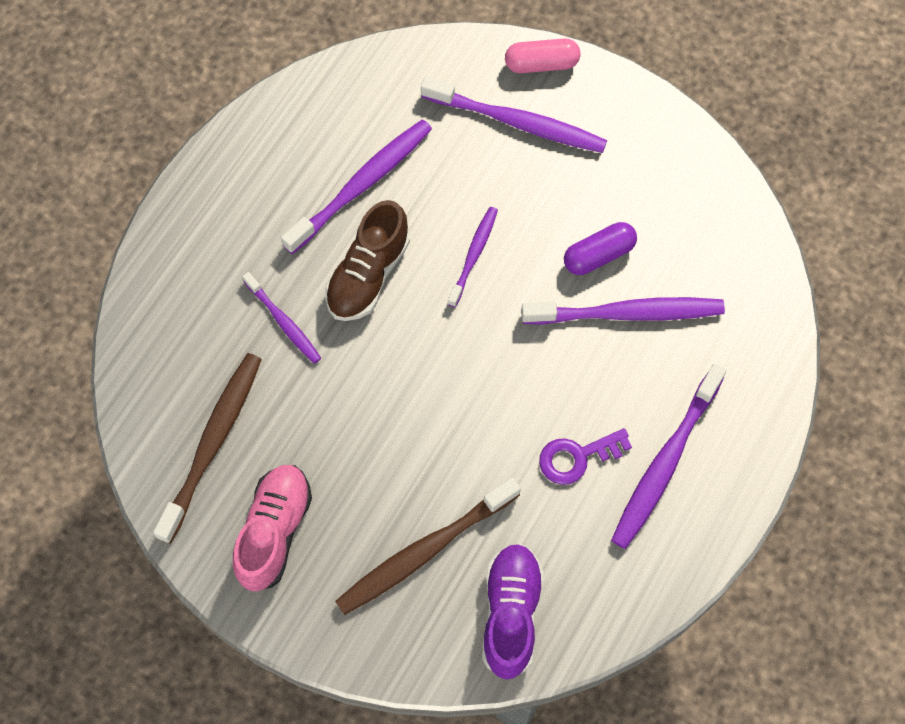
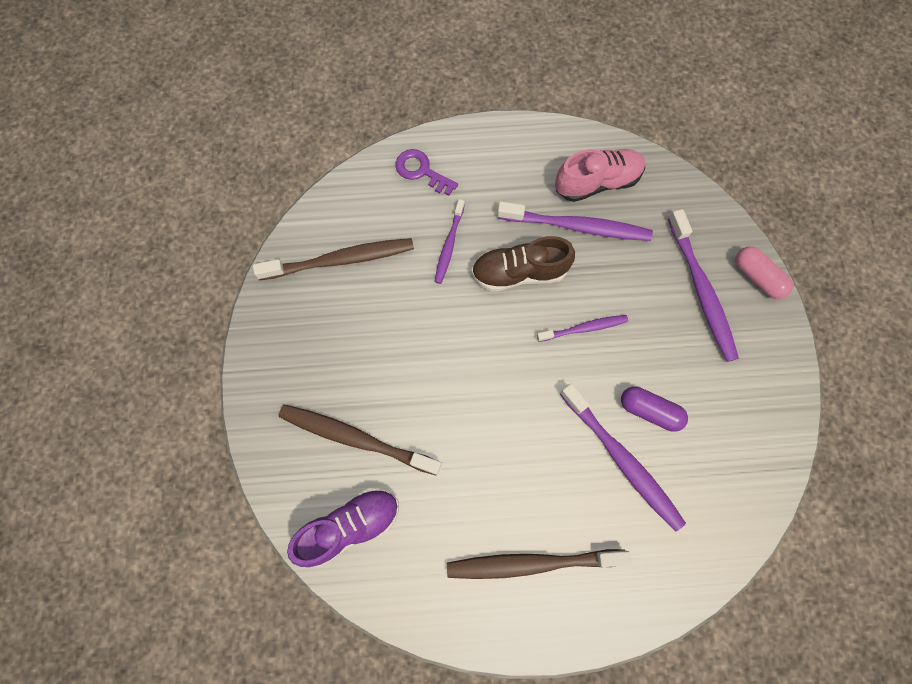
camera: 55 degrees right, 5 degrees up
pink shoe [233,465,312,591] -> pink shoe moved to [555,149,645,202]
purple key [539,428,632,485] -> purple key moved to [396,149,458,195]
purple toothbrush [611,364,726,549] -> brown toothbrush [447,549,632,579]

